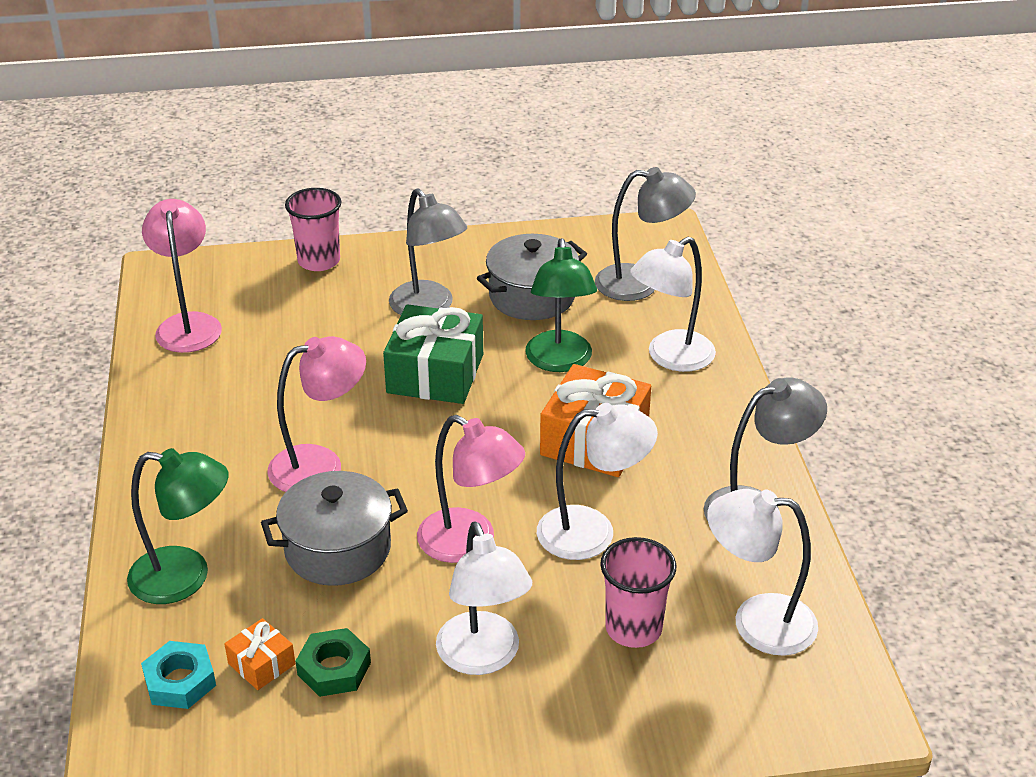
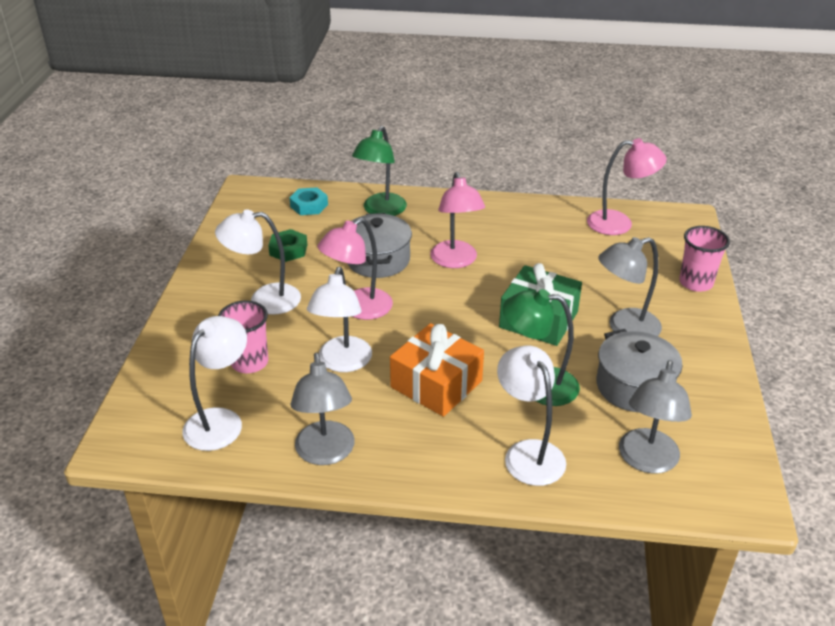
camera: 105 degrees right, 0 degrees up
orange gift [225,618,296,690] -> none

